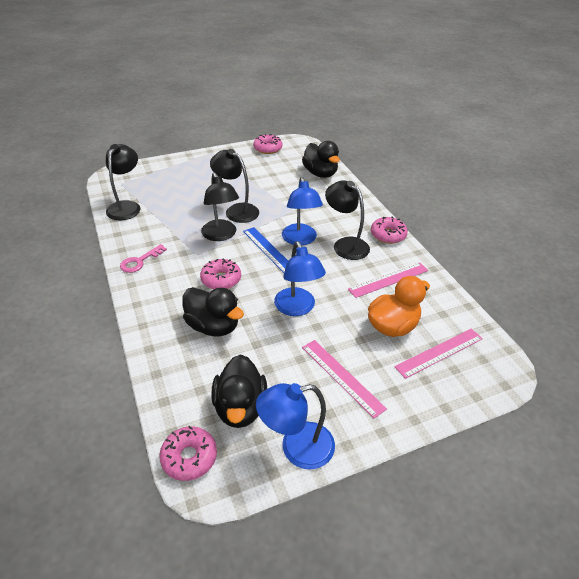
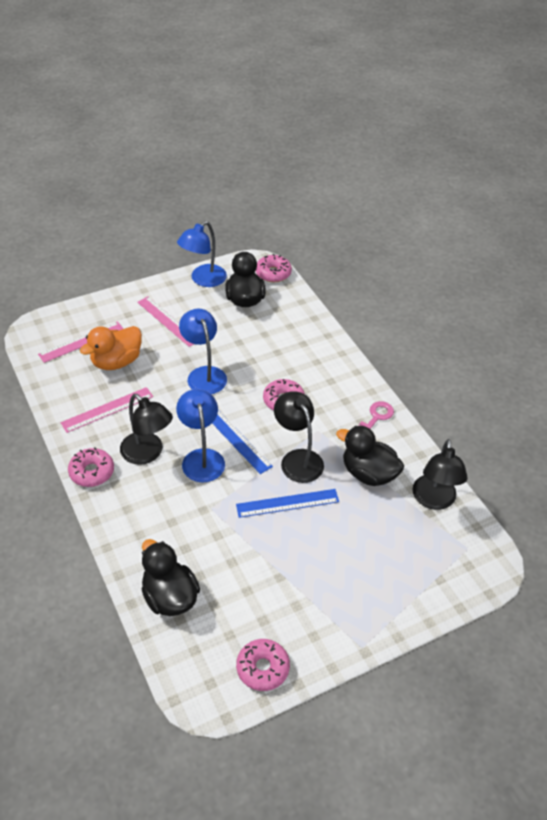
camera: 175 degrees right, 5 degrees up
black duck [182,287,244,336] -> black duck moved to [336,426,404,486]
black lamp [210,149,259,223] -> blue ruler [236,489,339,518]
blue lamp [256,383,335,470] -> blue lamp turned 150 degrees clockwise [177,221,227,287]

